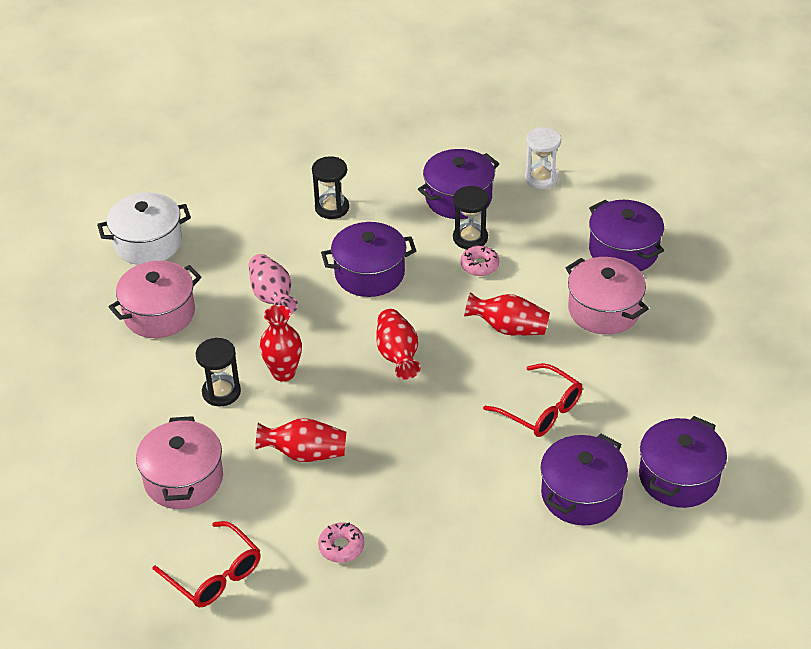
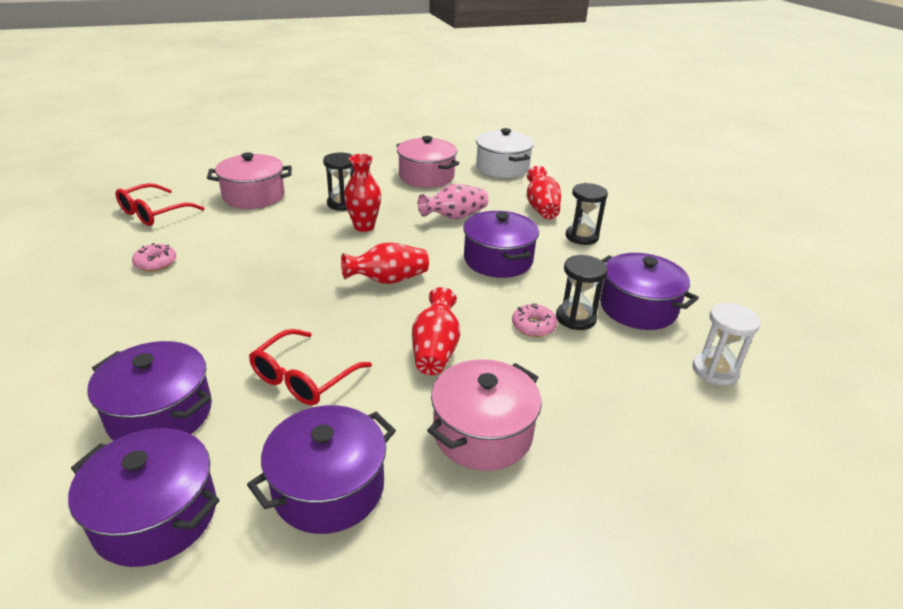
camera: 80 degrees right, 10 degrees down
red vase [255,418,346,462] -> red vase moved to [527,166,561,219]
purple pot [589,200,664,271] -> purple pot moved to [247,405,396,534]

